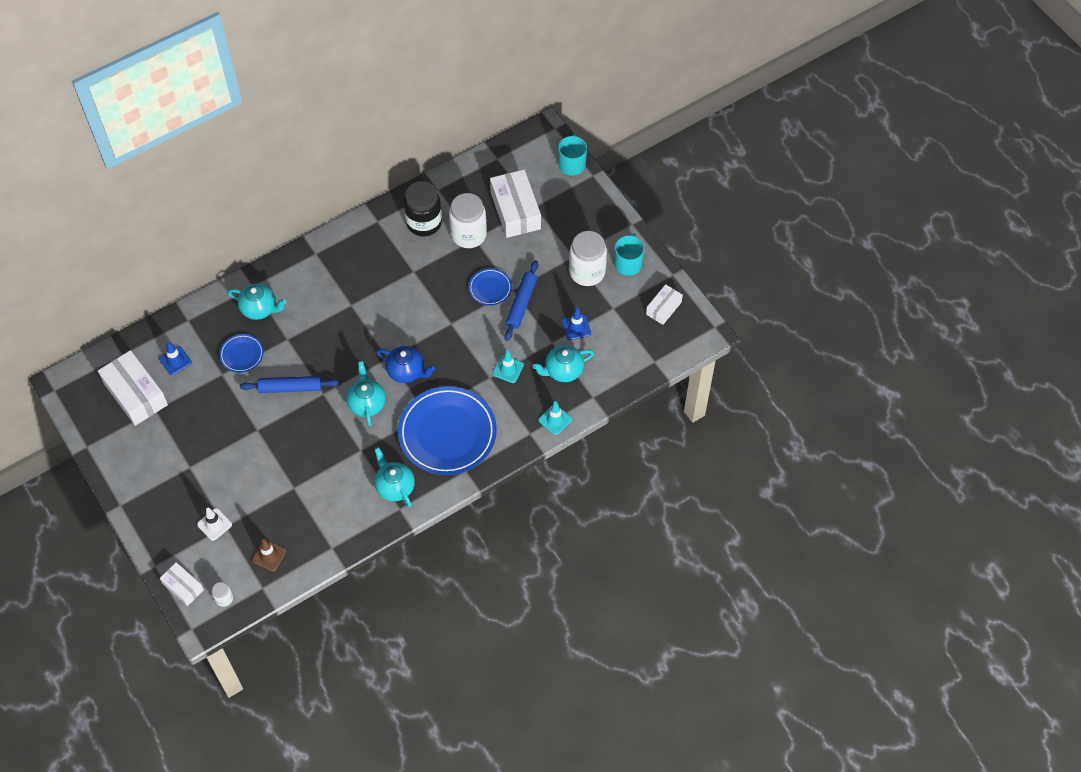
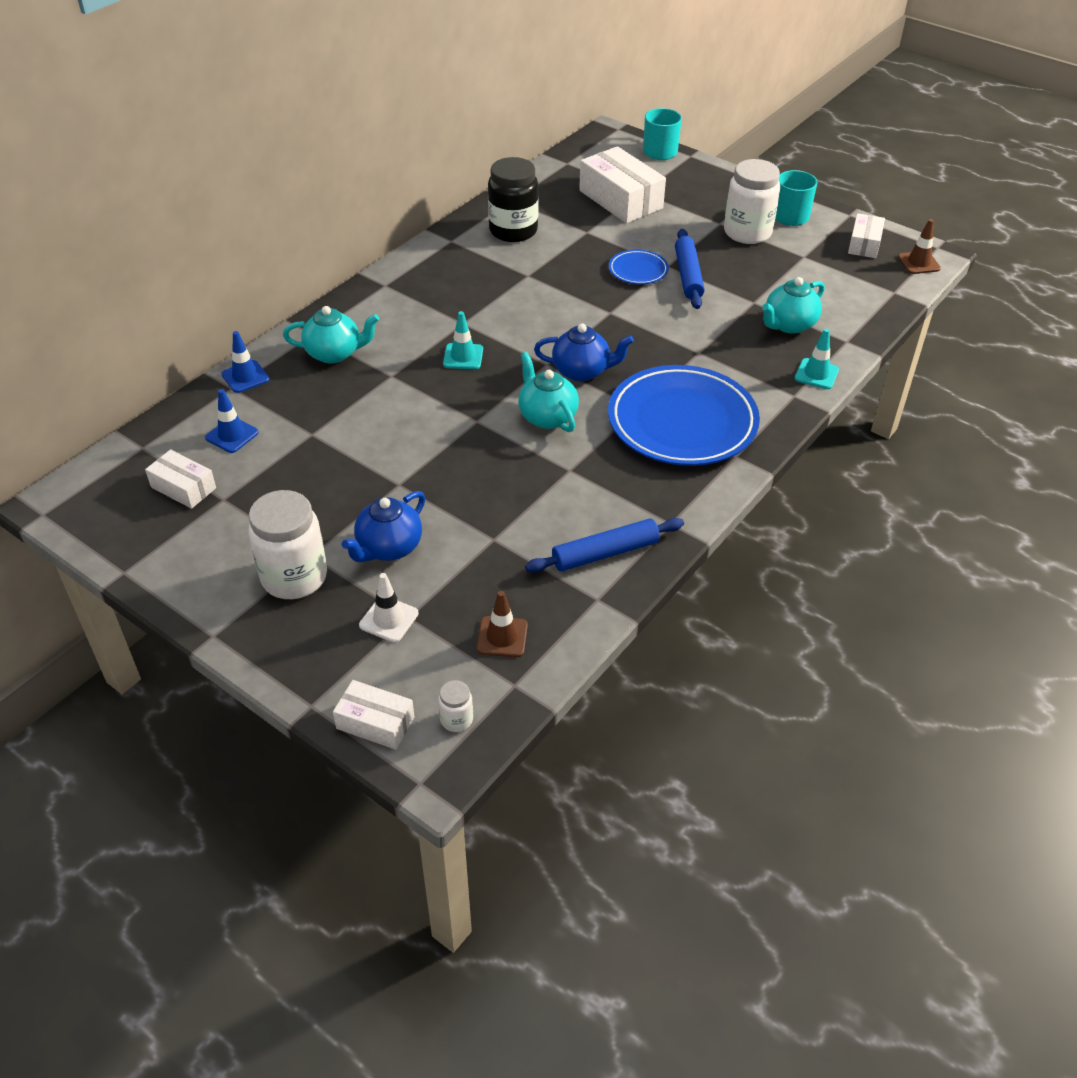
camera: 20 degrees left, 15 degrees down
white box [98,350,168,426] -> white box [145,449,216,509], size x0.56
blue plate [219,334,264,373] -> none
blue rolling pin [240,376,339,393] -> blue rolling pin moved to [525,518,684,573]
turquoise teapot [374,447,415,507] -> none
white jar [449,193,487,248] -> white jar moved to [248,490,327,599]
turquoise traffic cone [493,350,524,383] -> turquoise traffic cone moved to [443,311,483,369]
blue traffic cone [562,308,591,340] -> blue traffic cone moved to [221,331,269,393]
none -> blue teapot [342,491,425,562]
none -> brown traffic cone [898,219,941,274]

